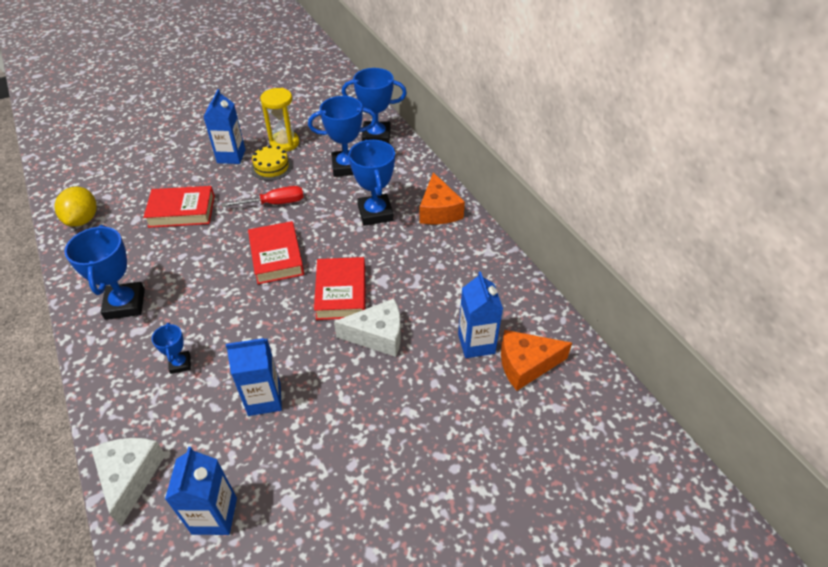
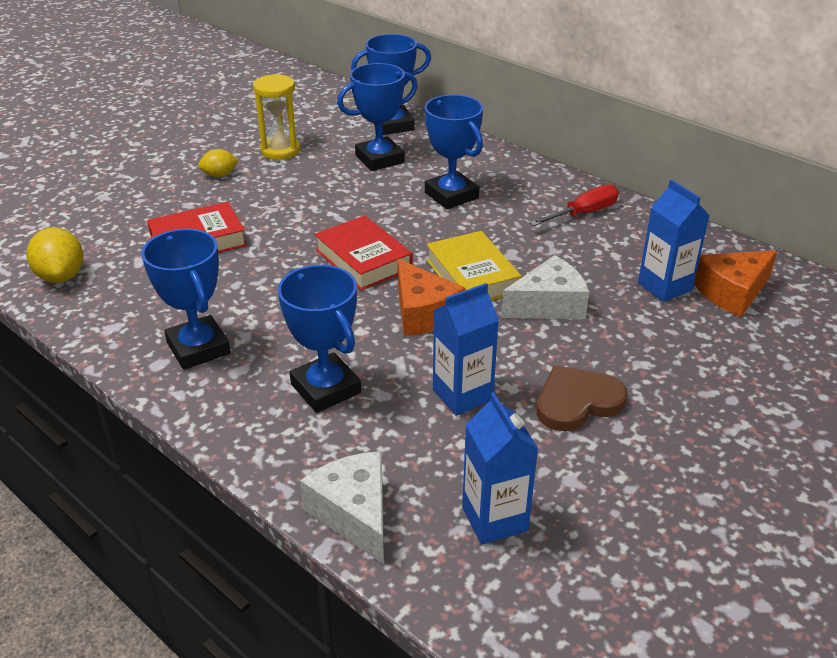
camera: 20 degrees left, 10 degrees down
blue trophy [152,323,191,374] -> blue trophy [278,265,361,413], size x1.92
blue carton [203,89,245,164] -> yellow lemon [198,149,239,177]
red screwdriver [221,186,303,207] -> red screwdriver moved to [529,185,619,226]
yellow cake [251,145,293,181] -> none
red book [314,257,366,320] -> yellow book [427,231,522,300]
orange cheese [419,172,465,224] -> orange cheese moved to [398,259,466,336]
none -> brown heart [536,365,627,431]

